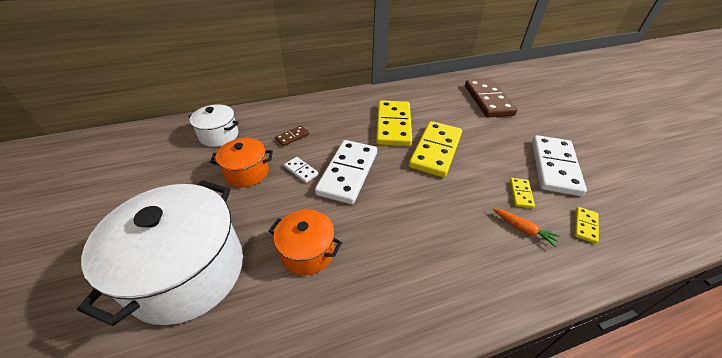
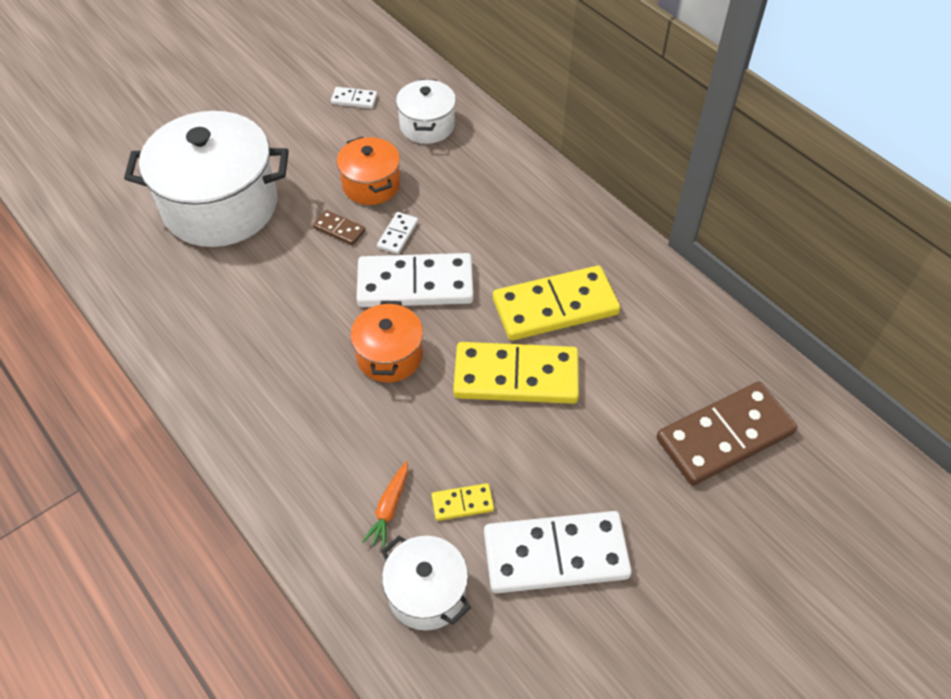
camera: 70 degrees right, 10 degrees up
orange pot [269,210,342,275] -> orange pot moved to [350,301,423,382]
brown domino [275,126,309,146] -> brown domino moved to [313,210,365,245]
yellow domino [575,207,599,244] -> white pot [381,536,471,630]
none -> white domino [331,87,377,108]

